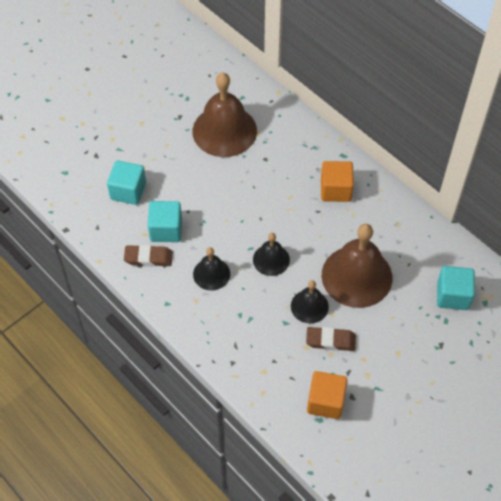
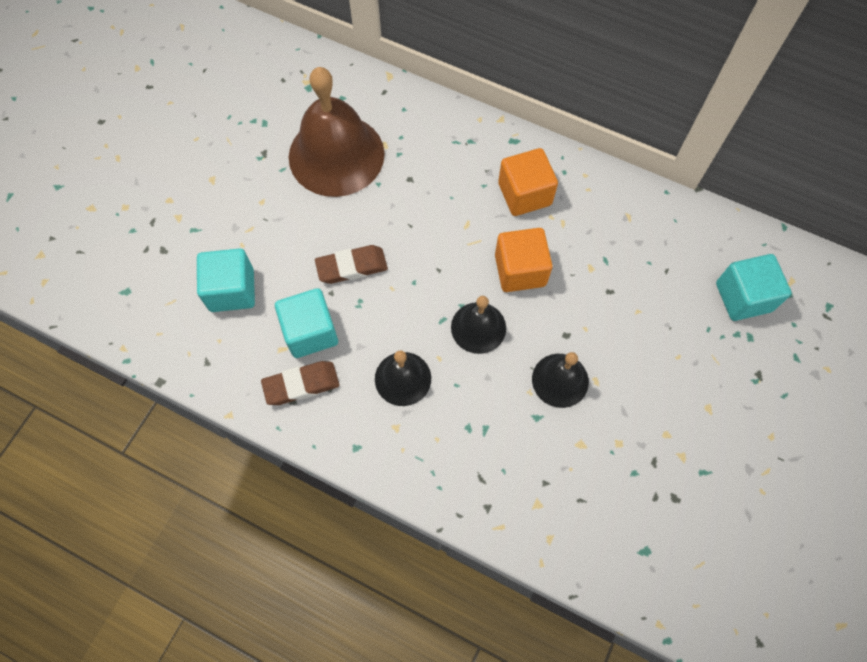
camera: 20 degrees left, 10 degrees up
brown eraser [306,327,356,351] -> brown eraser moved to [315,245,388,284]
orange cube [307,371,348,419] -> orange cube moved to [495,228,553,292]
brown bell [322,224,392,308] -> none

